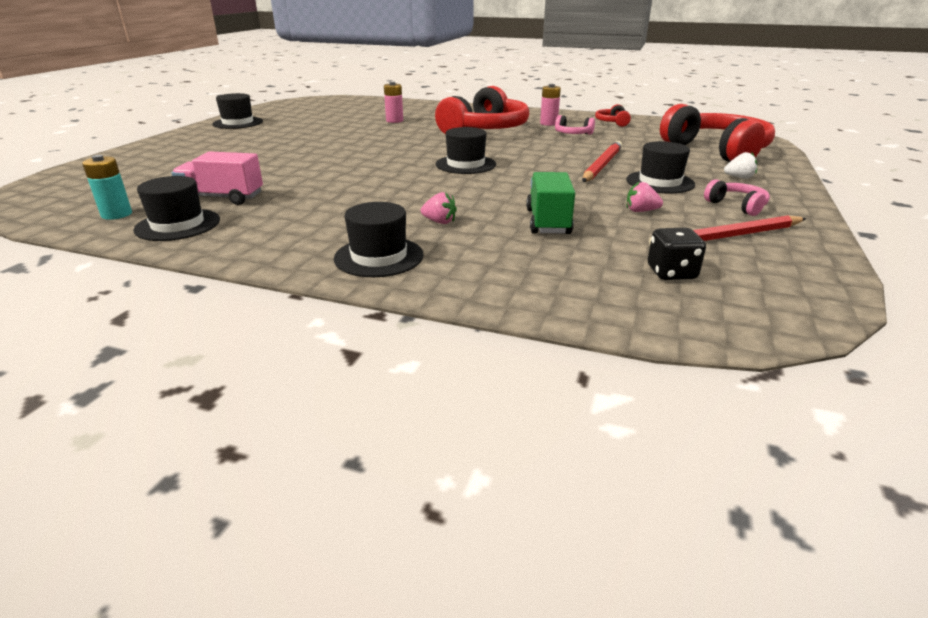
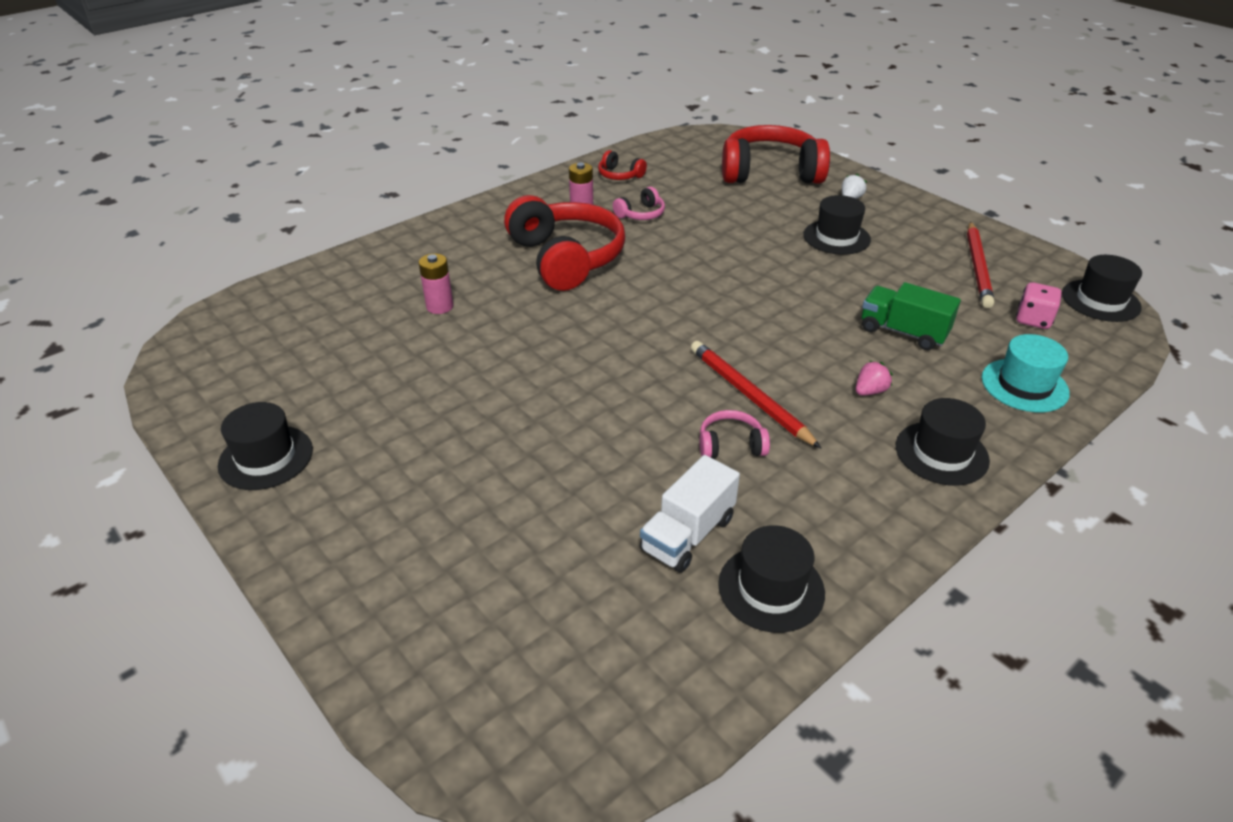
camera: 60 degrees left, 10 degrees up
turquoise battery [82,155,132,220] -> none
pink truck [171,151,263,205] -> white truck [640,455,740,573]
black hat [436,127,496,174] -> black hat moved to [1062,255,1142,322]
red pencil [582,141,622,182] -> red pencil moved to [691,341,821,448]
pink strawberry [627,181,663,212] -> none
black dice [648,227,706,280] -> pink dice [1016,282,1062,329]
pink headphones [704,179,770,216] -> pink headphones moved to [699,410,770,459]
none -> turquoise hat [982,334,1070,412]

